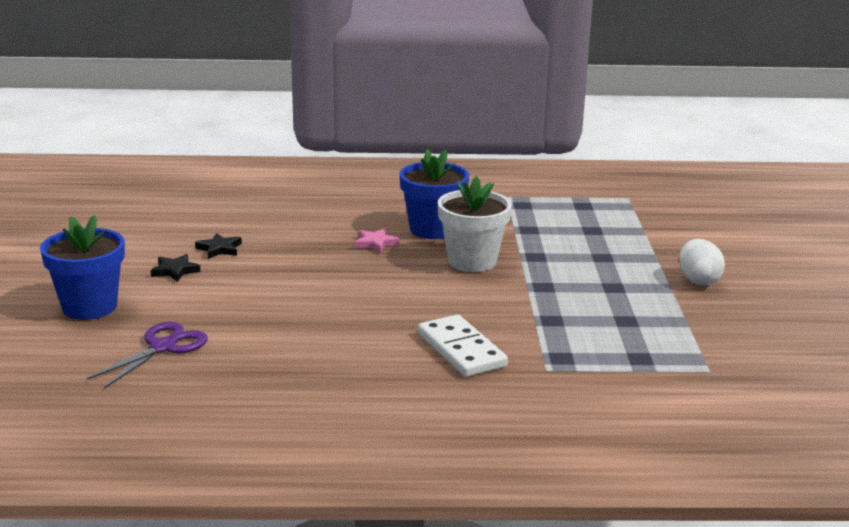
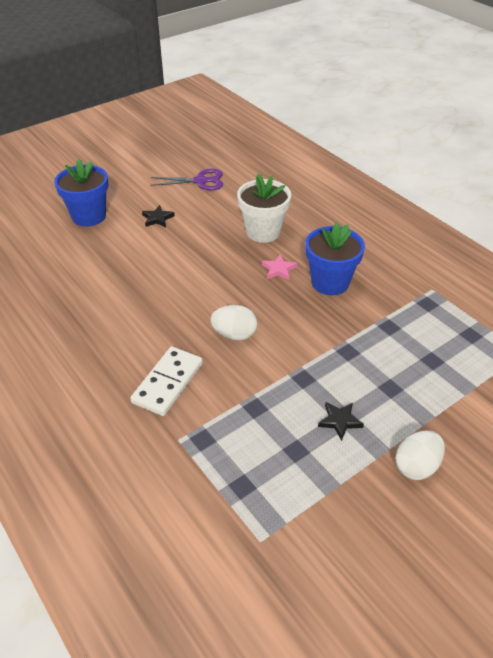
camera: 55 degrees right, 20 degrees up
purple scissors [87,322,208,389] -> purple scissors moved to [151,169,223,190]
black star [195,233,242,259] -> black star moved to [318,402,364,441]
white flower pot [438,176,512,272] -> white flower pot moved to [237,173,291,243]
none -> white egg [211,305,257,340]

